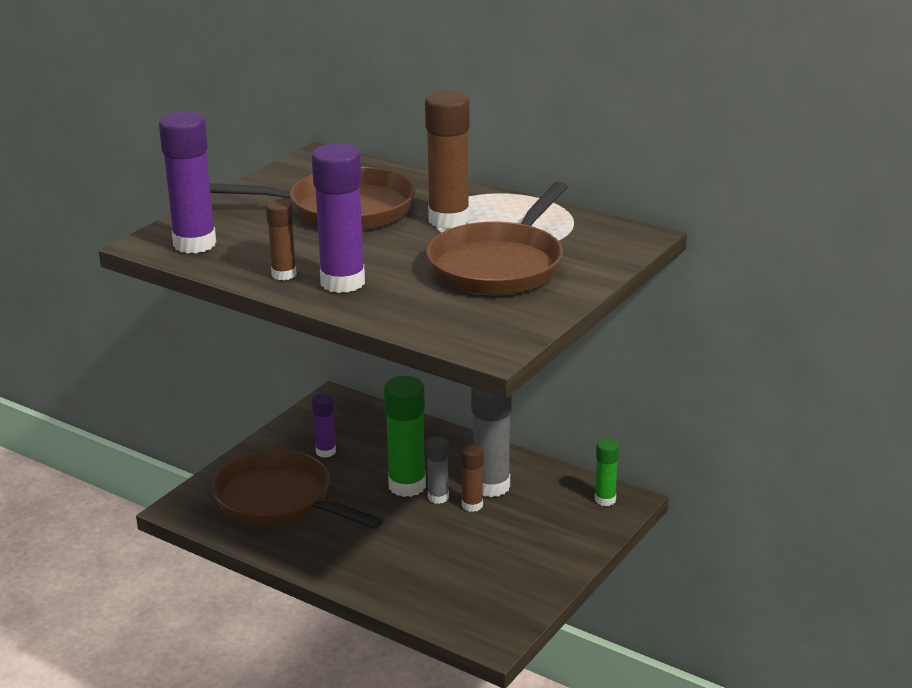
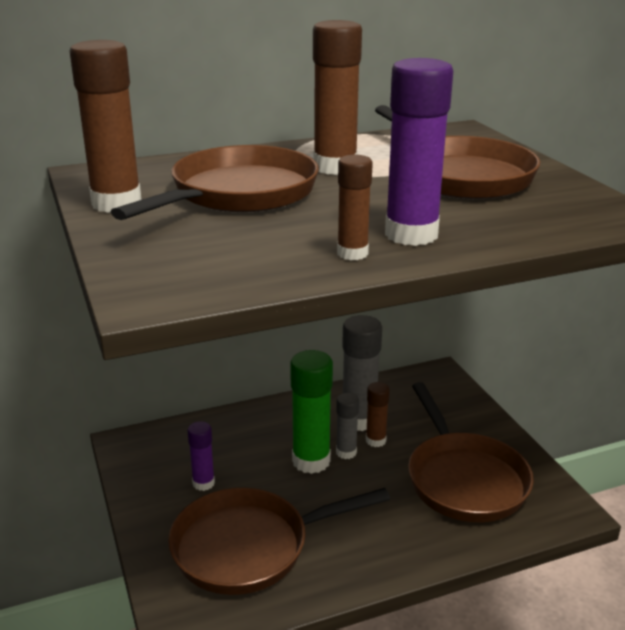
camera: 55 degrees left, 0 degrees up
purple glue stick [159,111,216,254] -> none
green glue stick [595,439,619,506] -> none
none -> brown glue stick [69,40,142,213]
none -> brown pan [408,382,534,522]

